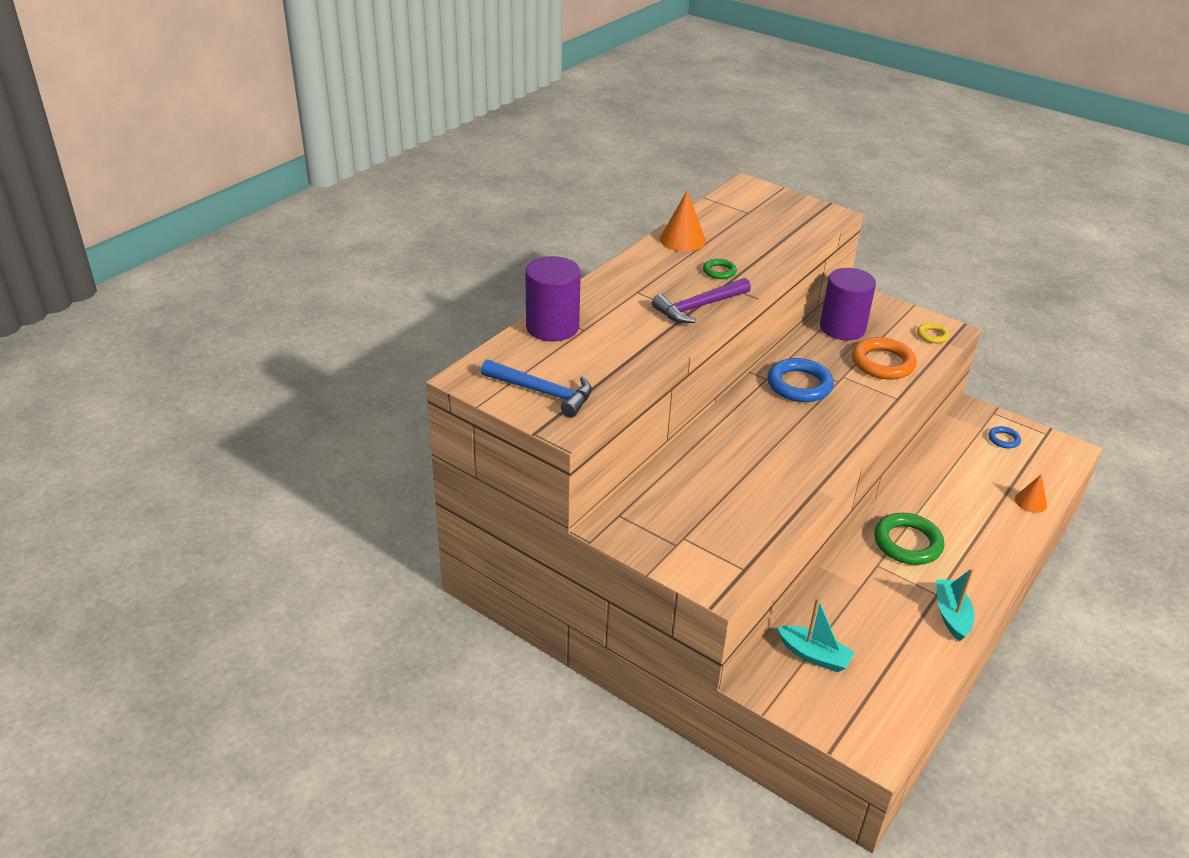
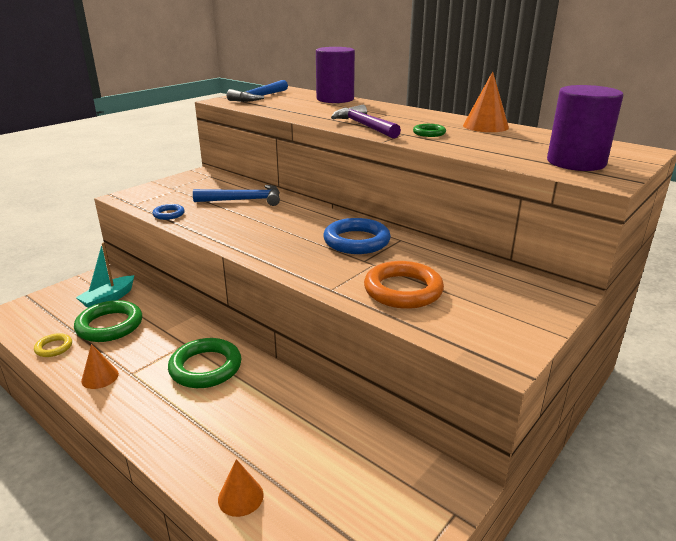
camera: 95 degrees right, 10 degrees down
purple cylinder [820,268,876,340] -> purple cylinder moved to [547,85,623,171]
yellow ring [917,323,949,343] -> yellow ring moved to [34,333,72,357]
turquoise boat [936,568,974,641] -> orange cone [81,344,119,389]
blue ring [989,426,1021,448] -> blue ring moved to [153,204,185,220]
none -> green ring [74,300,142,342]
none -> blue hammer [193,185,280,206]

